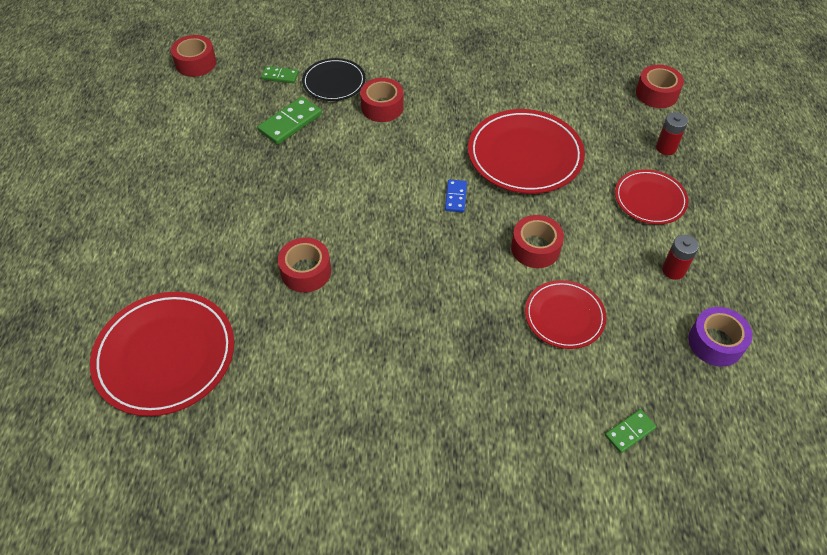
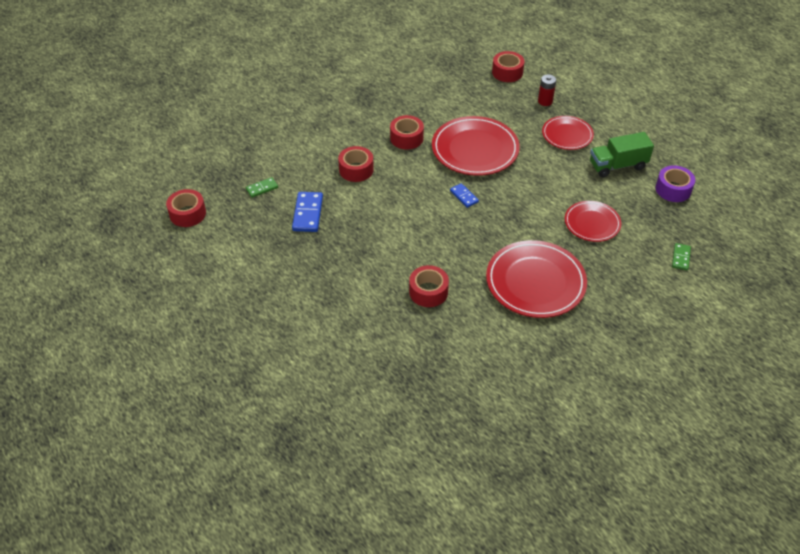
camera: 40 degrees left, 5 degrees down
red plate [90,292,234,416] -> red plate moved to [486,240,587,318]
green domino [257,97,322,145] -> blue domino [292,192,323,232]
black plate [302,58,366,101] -> none
red tape [511,215,564,268] -> red tape moved to [390,115,424,150]
red battery [662,235,699,280] -> green truck [590,132,654,177]

